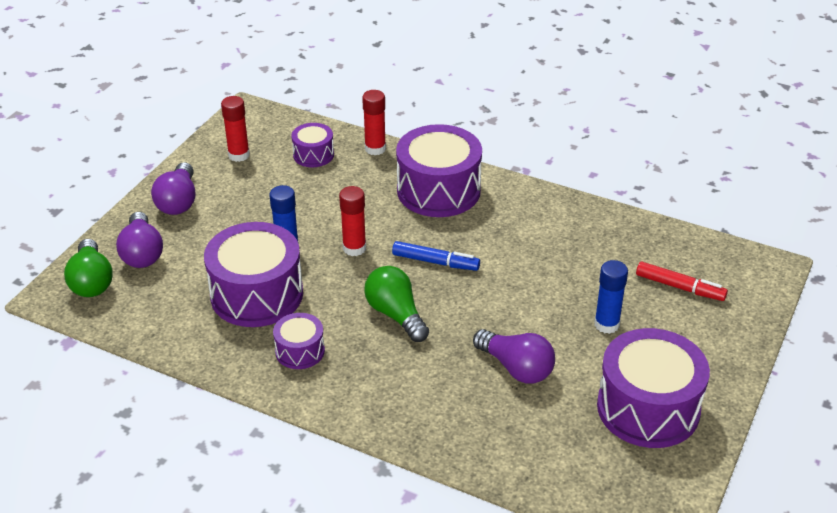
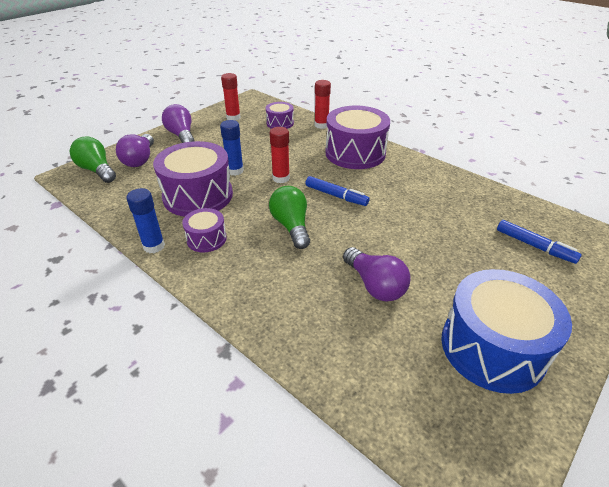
camera: 15 degrees right, 0 degrees up
green light bulb [64,239,113,297] -> green light bulb turned 135 degrees clockwise [70,136,116,183]
purple light bulb [151,162,195,215] -> purple light bulb turned 135 degrees clockwise [162,104,195,143]
blue glue stick [594,260,628,334] -> blue glue stick moved to [126,188,165,253]
purple drum [597,328,710,448] -> blue drum [441,269,572,394]
red marker [636,262,728,301] -> blue marker [497,220,582,264]

